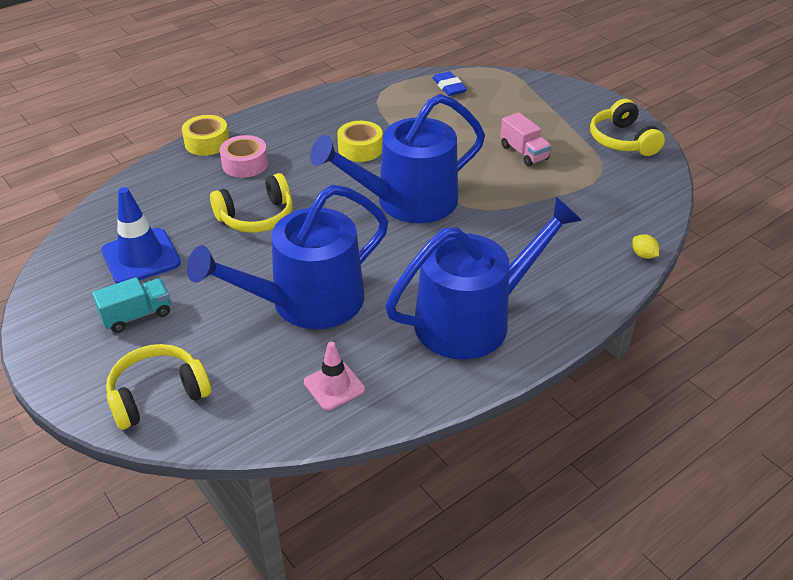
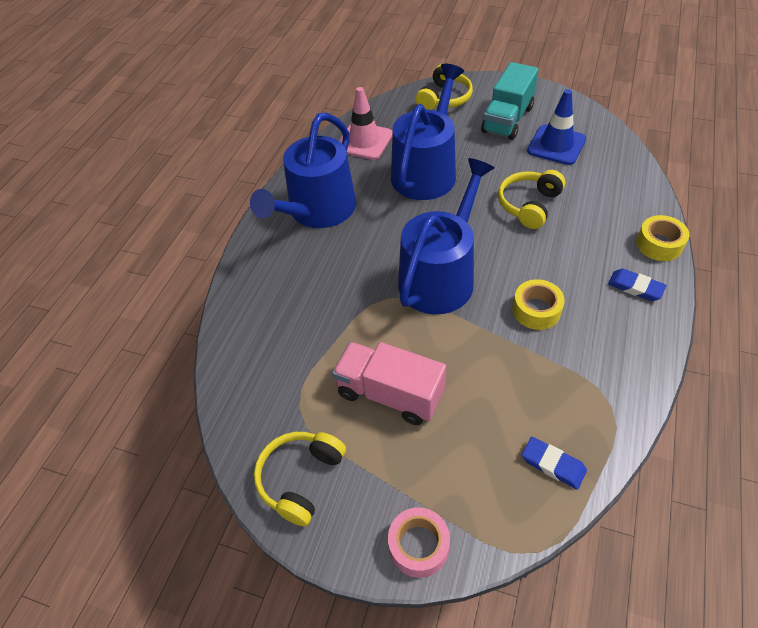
camera: 150 degrees right, 10 degrees up
turquoise truck [92,277,171,333] -> turquoise truck [481,62,539,140], size x1.65
pink tape [220,135,268,178] -> pink tape moved to [388,507,450,578]
pink traffic cone [304,342,365,410] -> pink traffic cone [339,87,393,160], size x1.59
pink truck [500,112,551,166] -> pink truck [332,342,446,425], size x1.65
yellow headphones [590,99,665,156] -> yellow headphones turned 105 degrees counterclockwise [254,432,346,526]
yellow lemon [632,234,659,259] -> none
none -> blue eraser [608,269,667,301]

